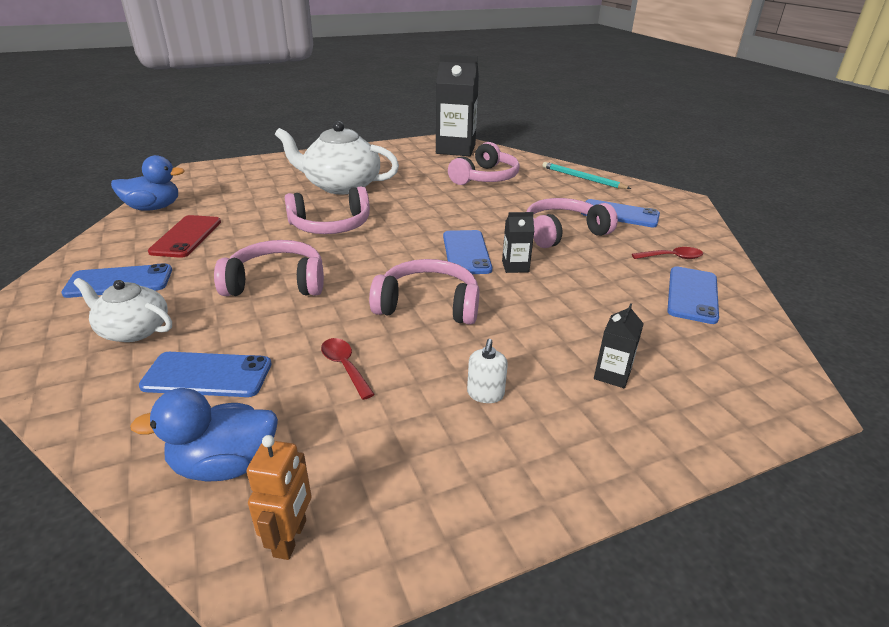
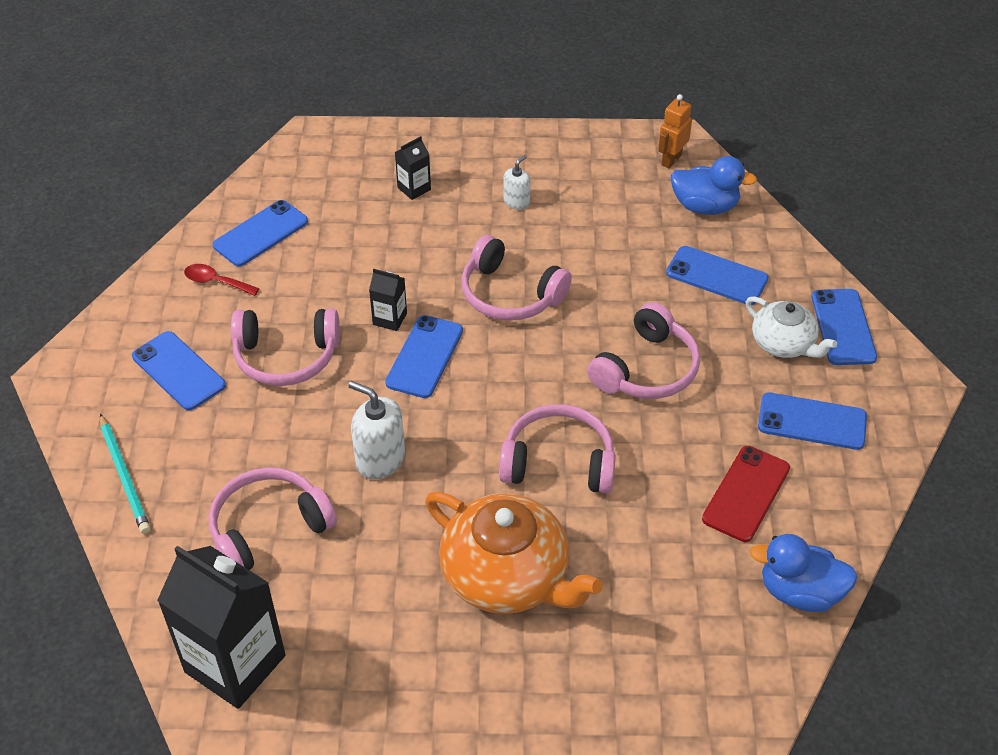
camera: 155 degrees left, 15 degrees up
pink headphones [214,240,324,296] -> pink headphones turned 75 degrees counterclockwise [587,302,700,399]
white teapot [275,121,399,194] -> orange teapot [425,492,603,614]
red spoon [321,338,375,400] -> none
none -> white soap dispenser [349,381,405,480]
none -> blue phone [812,289,877,365]

